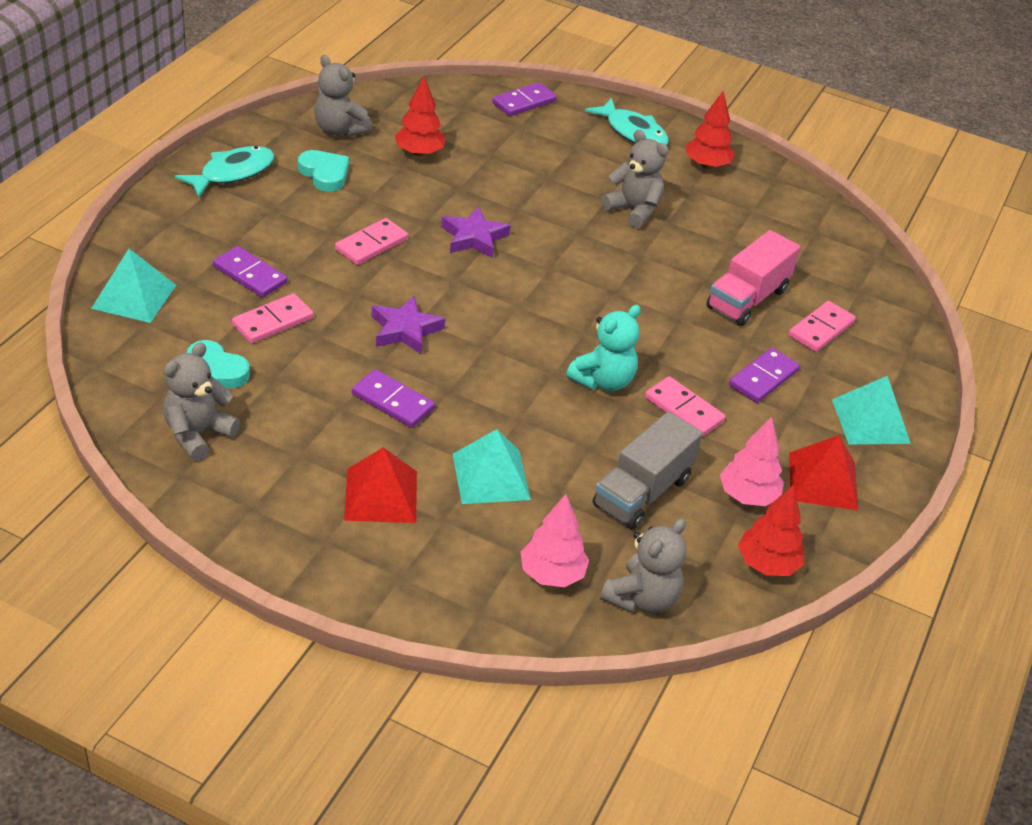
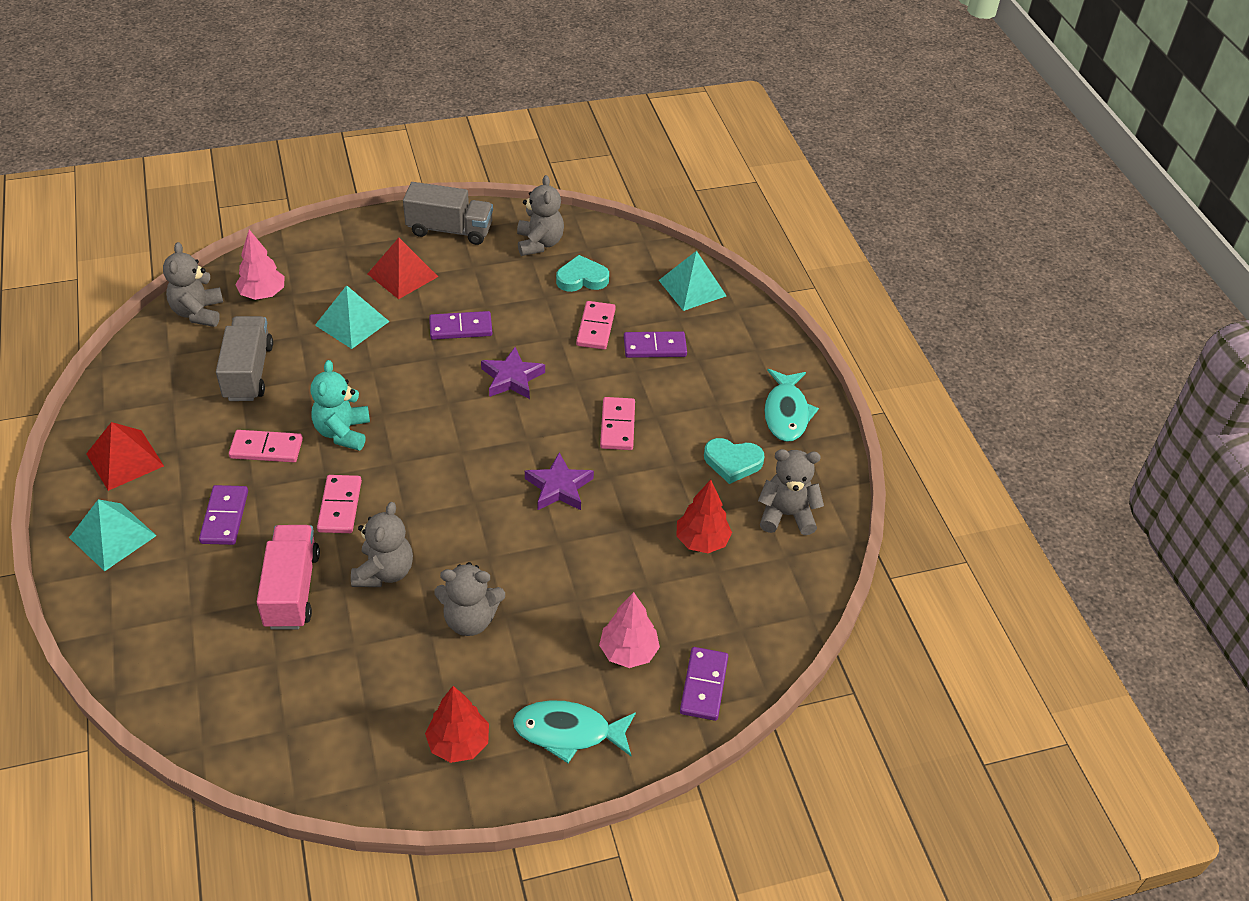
camera: 140 degrees right, 5 degrees up
pink tree [720,417,784,506] -> pink tree moved to [599,592,660,668]
red tree [738,485,804,576] -> none
pink domino [788,301,856,352] -> pink domino moved to [317,475,362,533]
none -> grey teddy bear [351,502,413,587]
none -> grey truck [403,182,493,245]

